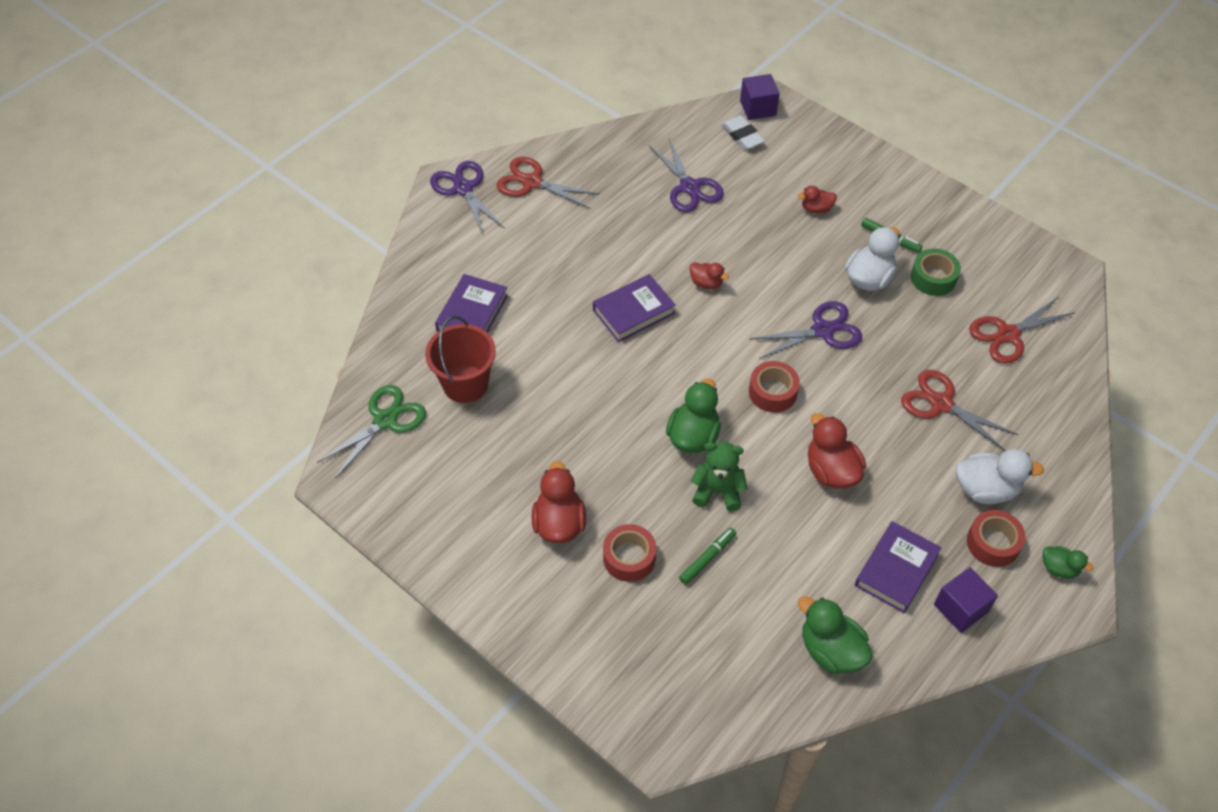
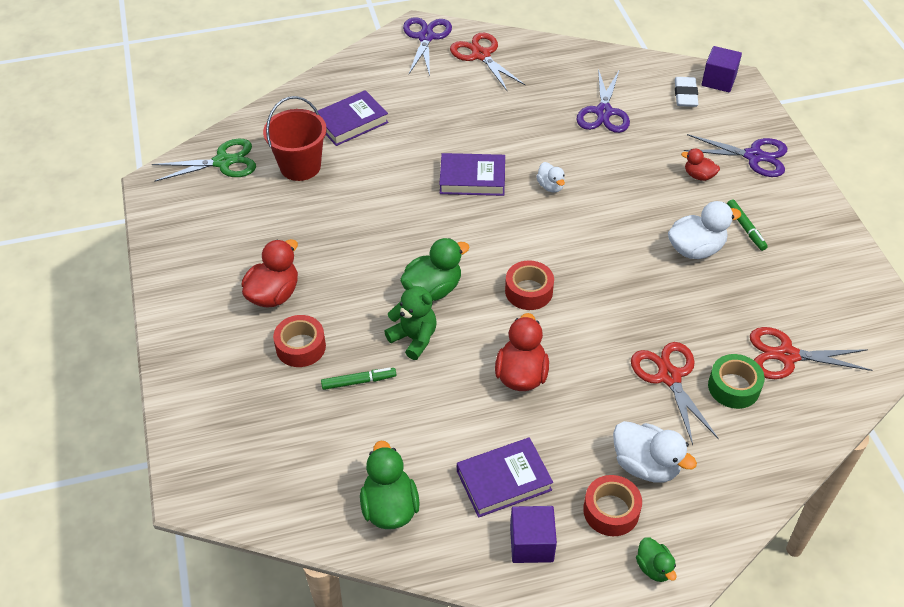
camera: 35 degrees right, 5 degrees down
red duck [689,262,729,289] -> white duck [536,162,565,192]
purple scissors [750,301,862,359] -> purple scissors moved to [684,134,787,177]
green tape [911,249,961,296] -> green tape moved to [708,354,765,409]

